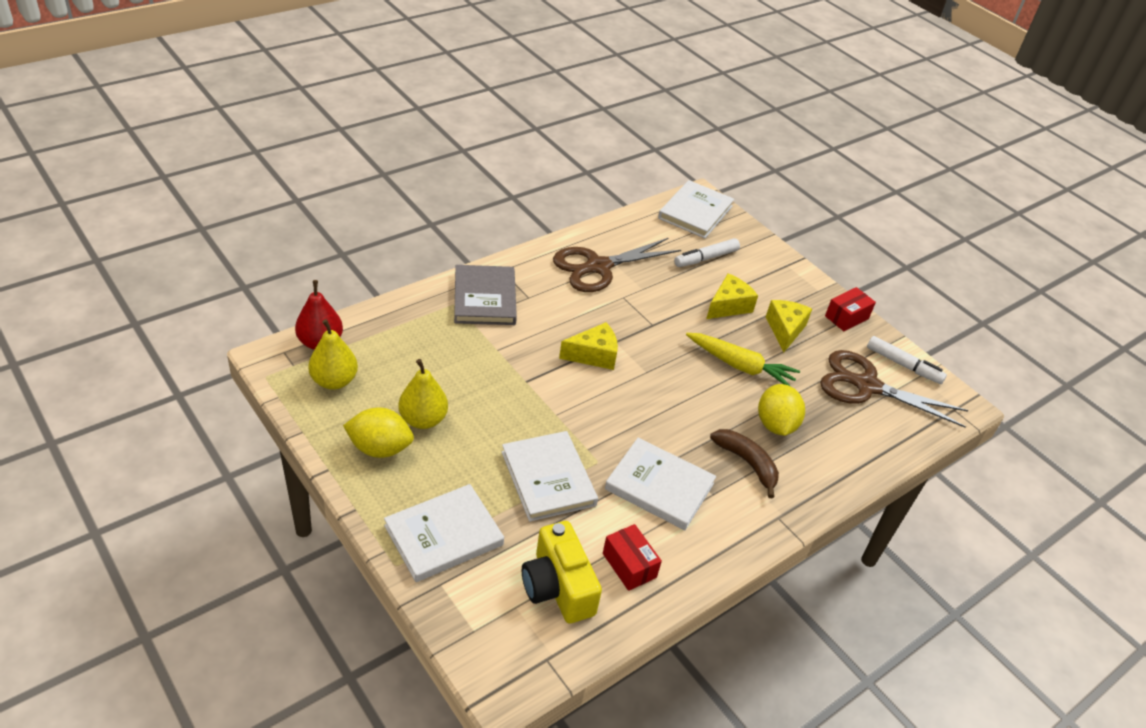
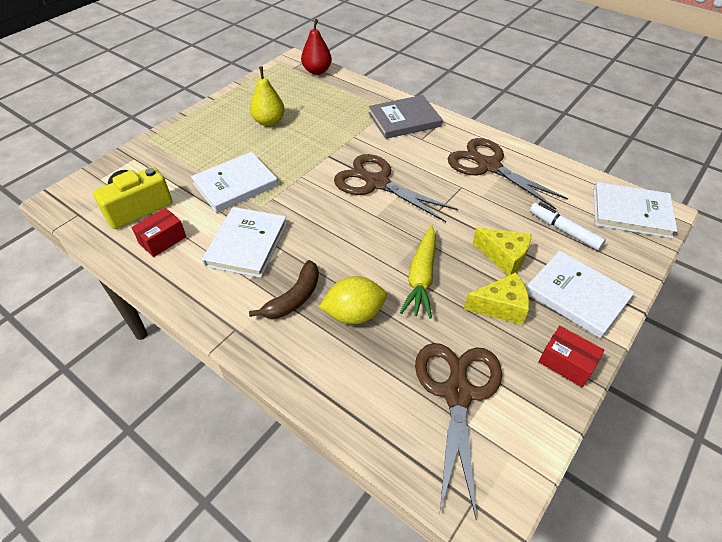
camera: 80 degrees right, 5 degrees up
yellow pear [308,319,358,390] -> none
yellow lemon [343,407,414,458] -> none
white book [384,484,504,582] -> white book moved to [526,251,635,339]
yellow cheese [559,322,618,370] -> brown scissors [334,154,458,222]
white marker [867,336,947,384] -> none

